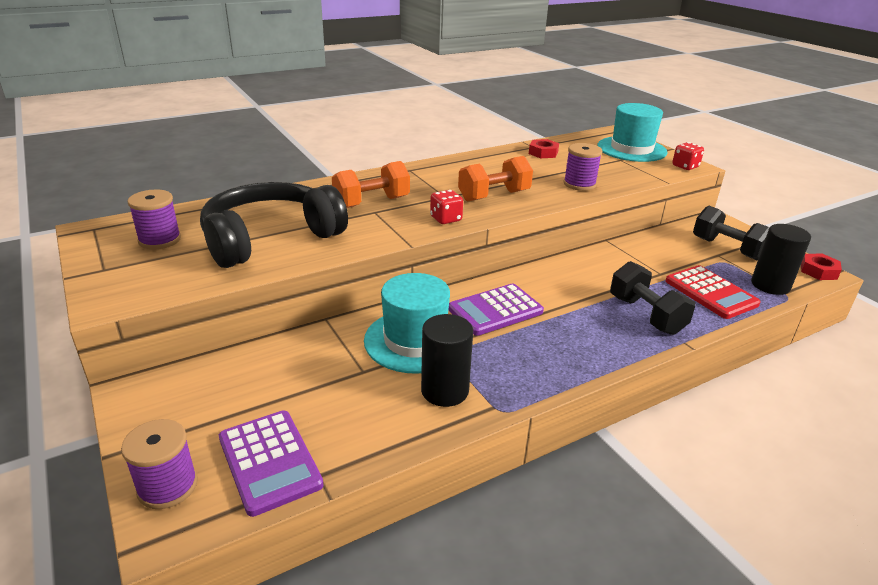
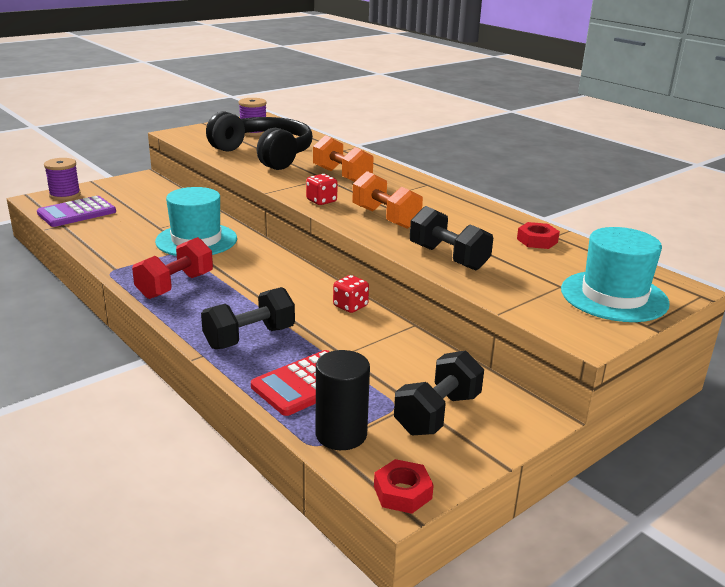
camera: 80 degrees right, 5 degrees down
black cylinder [421,314,473,407] -> none
purple calculator [448,283,544,336] -> none
purple spool [563,143,602,191] -> black dumbbell [410,206,493,271]
red dice [672,142,704,170] -> red dice moved to [333,275,369,313]
none -> red dumbbell [132,237,213,299]

